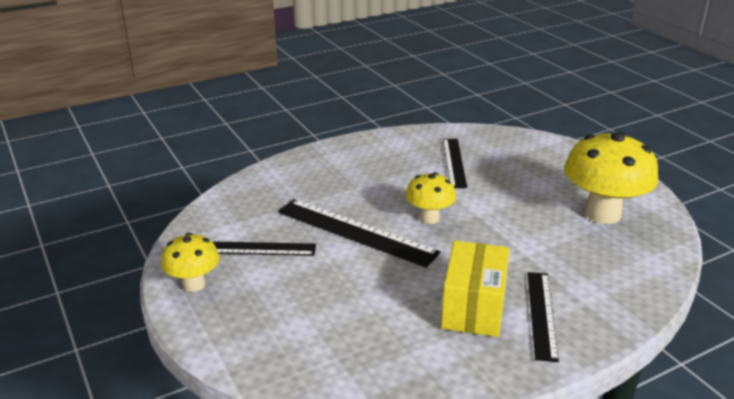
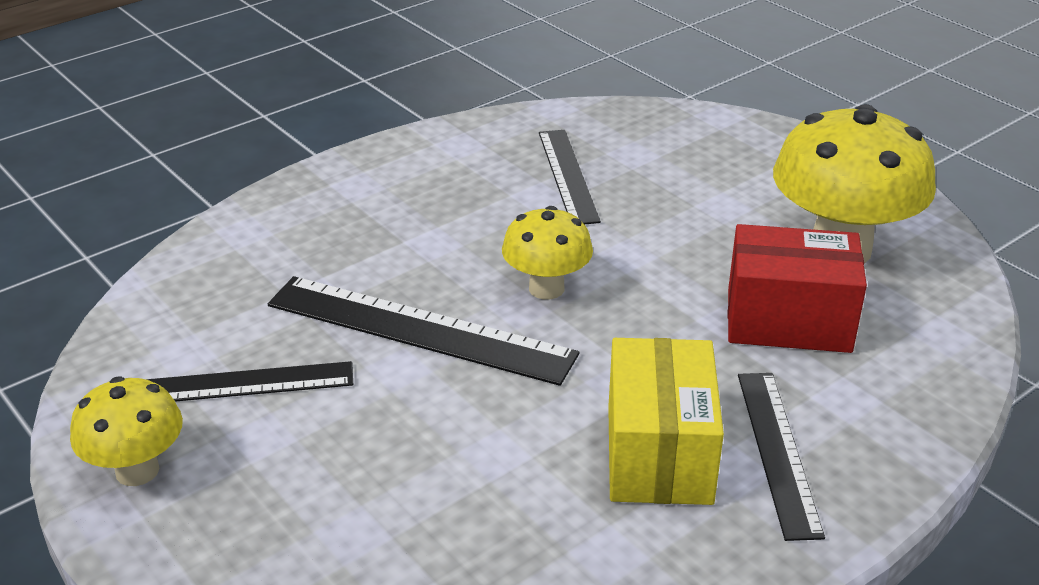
camera: 10 degrees left, 5 degrees up
none -> red box [728,224,867,353]

